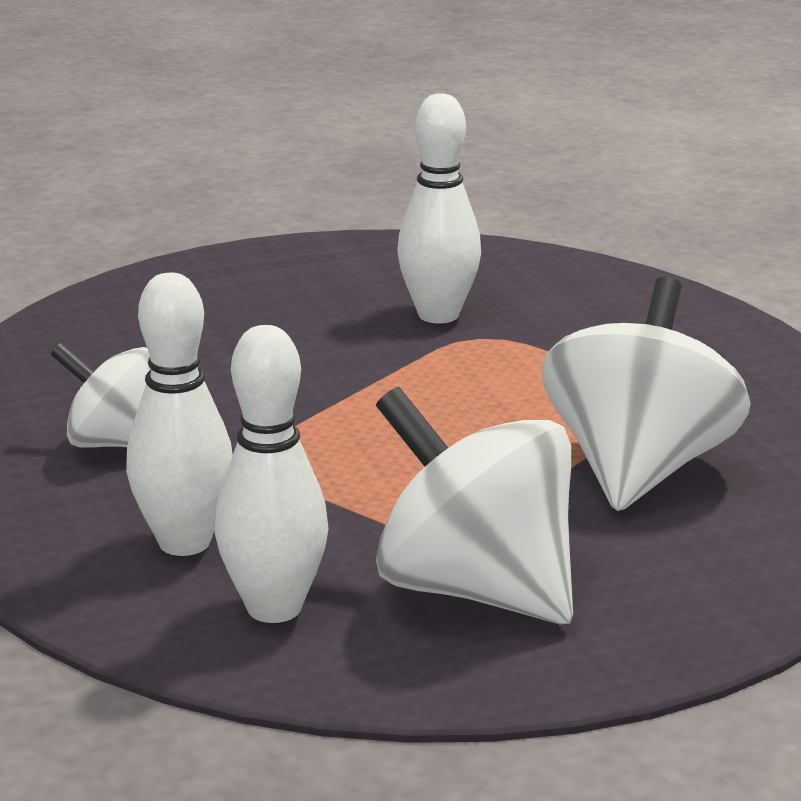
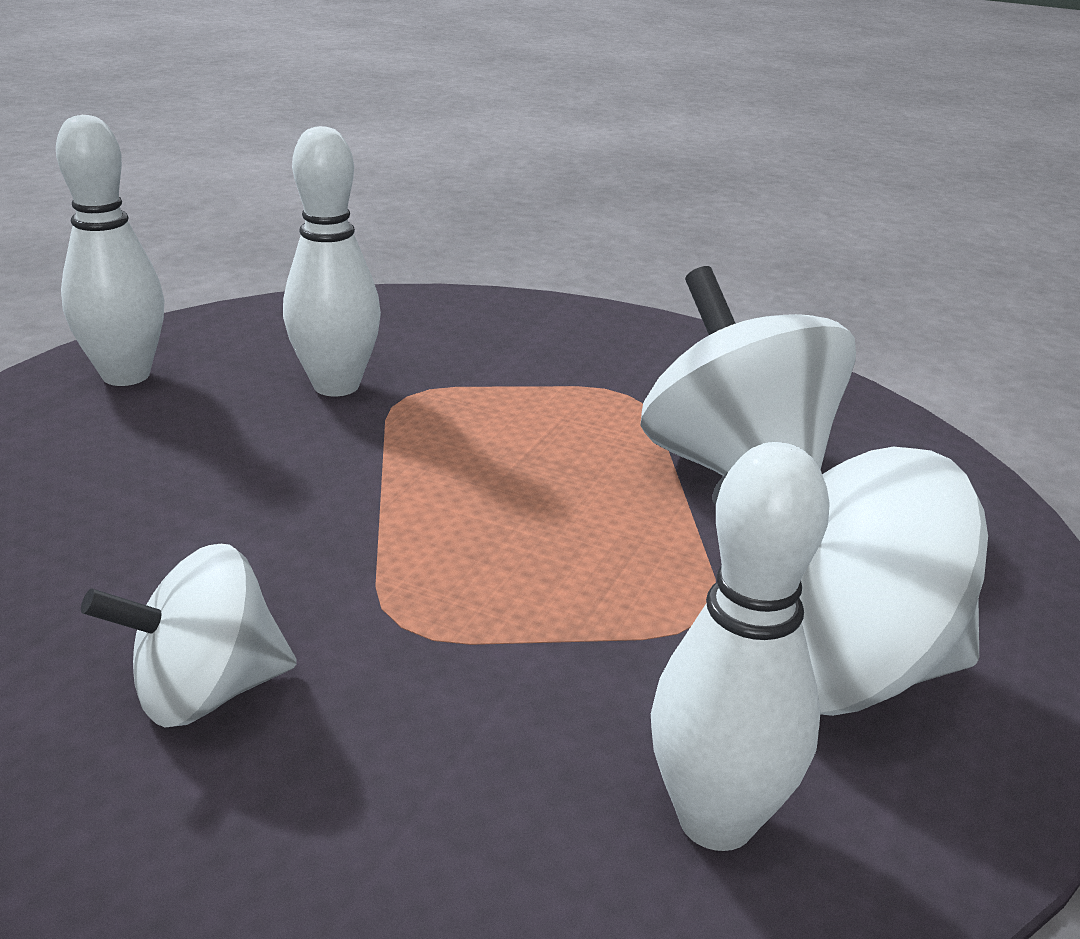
camera: 45 degrees left, 5 degrees up
white bowling pin [126,273,233,556] -> white bowling pin moved to [56,115,164,386]

